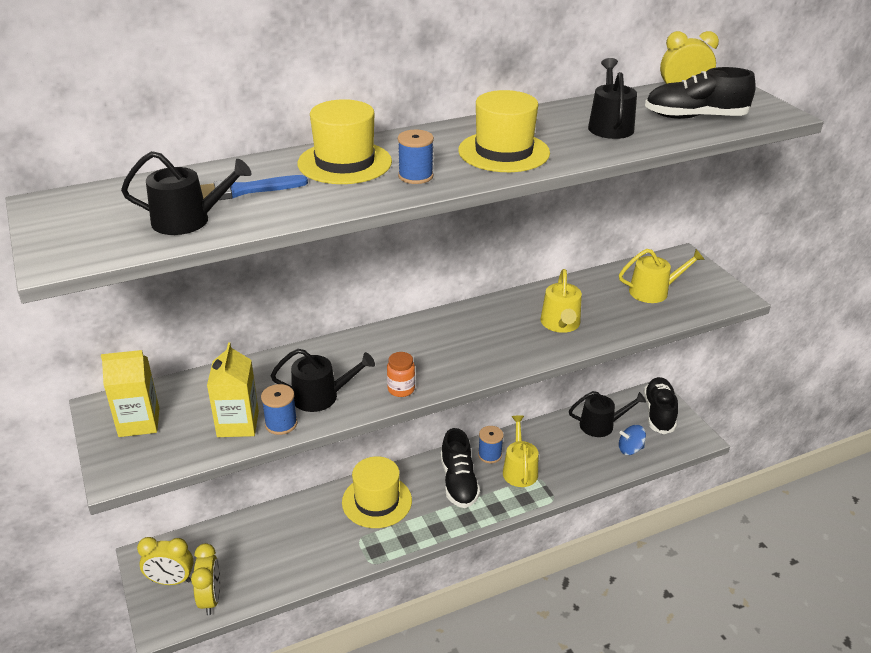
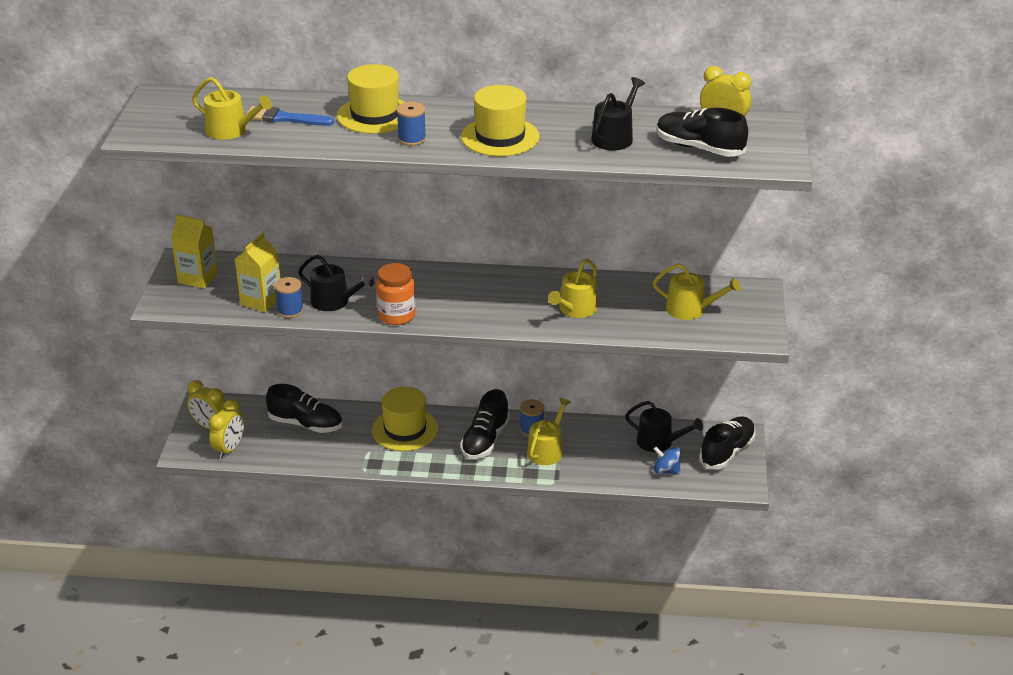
camera: 30 degrees right, 0 degrees up
black watering can [121,151,251,235] -> yellow watering can [192,77,272,140]
orange jar [387,352,415,397] -> orange jar [376,263,416,325], size x1.57
none -> black shoe [266,384,342,433]

